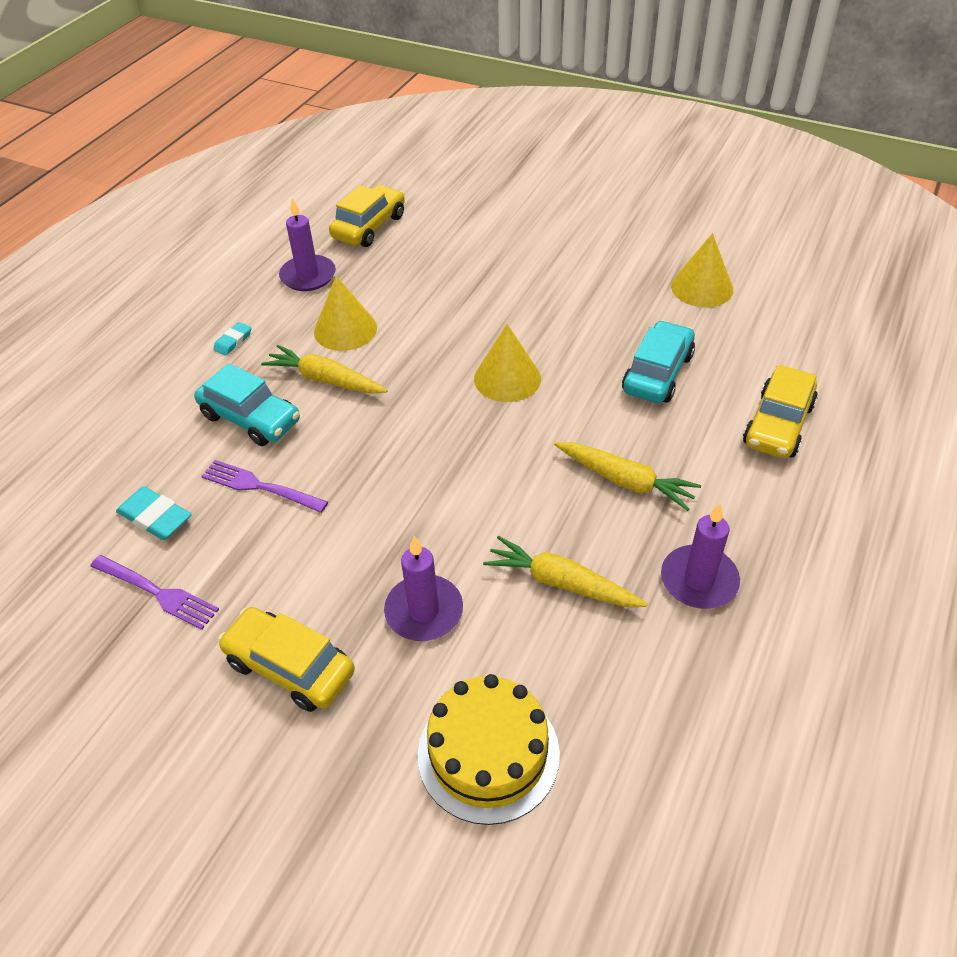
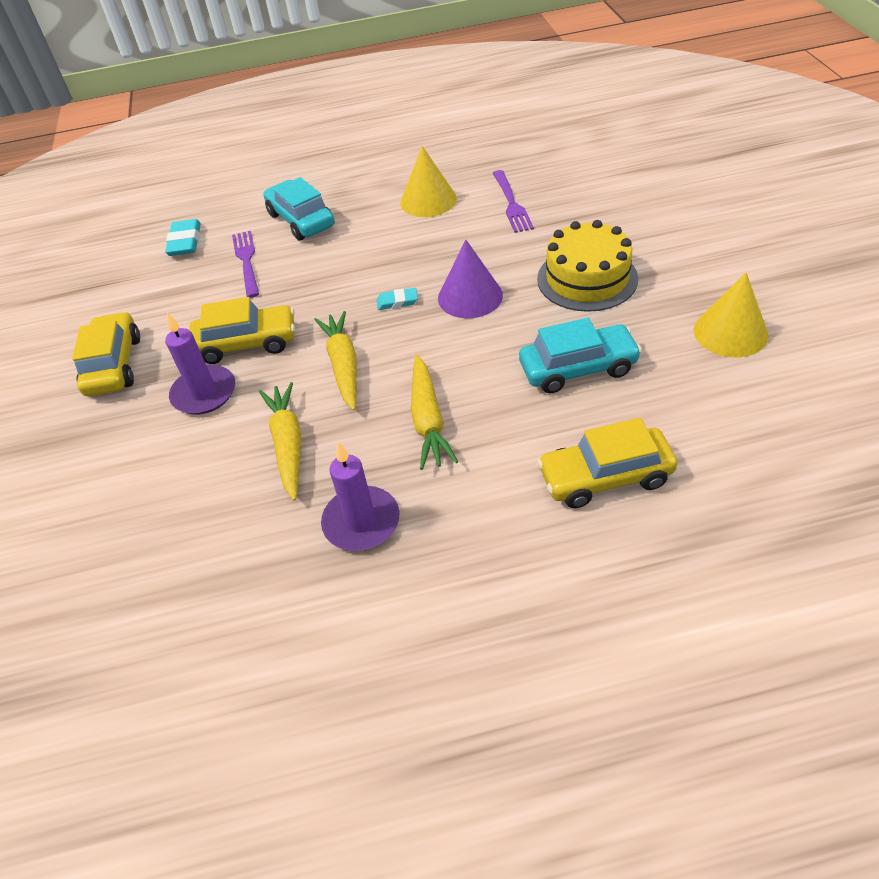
camera: 55 degrees right, 0 degrees up
purple fork [90,555,219,630] -> purple fork moved to [493,170,534,233]
turquoise car [194,363,300,446] -> turquoise car turned 150 degrees clockwise [263,177,335,240]
turquoise eraser [213,322,251,356] -> turquoise eraser moved to [377,288,418,310]
yellow carrot [261,345,387,394] -> yellow carrot moved to [314,311,357,411]
purple candle [279,198,336,291] -> none
yellow car [329,185,405,247] -> yellow car moved to [189,297,295,364]
yellow cake [418,674,560,825] -> yellow cake moved to [537,220,638,312]
yellow cone [474,324,541,402] -> purple cone [438,240,503,318]

